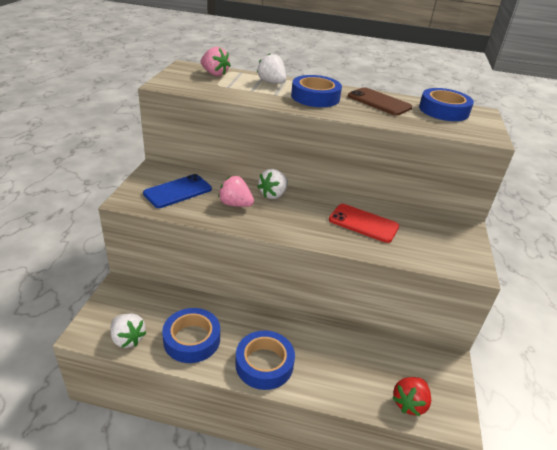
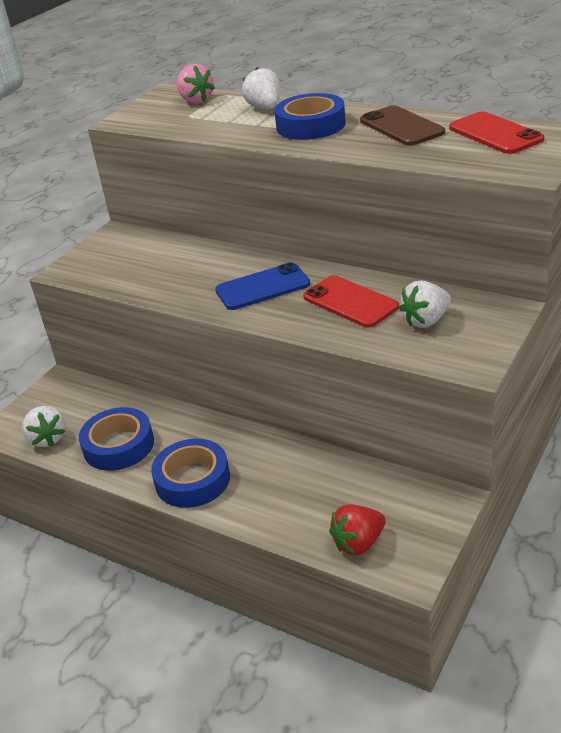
camera: 25 degrees right, 0 degrees up
blue phone [143,174,212,208] -> blue phone moved to [215,262,310,310]
pink strawberry [218,176,254,207] -> none
white strawberry [257,169,288,199] -> white strawberry moved to [399,280,451,328]
blue tape [419,88,474,121] -> red phone [449,111,544,154]

